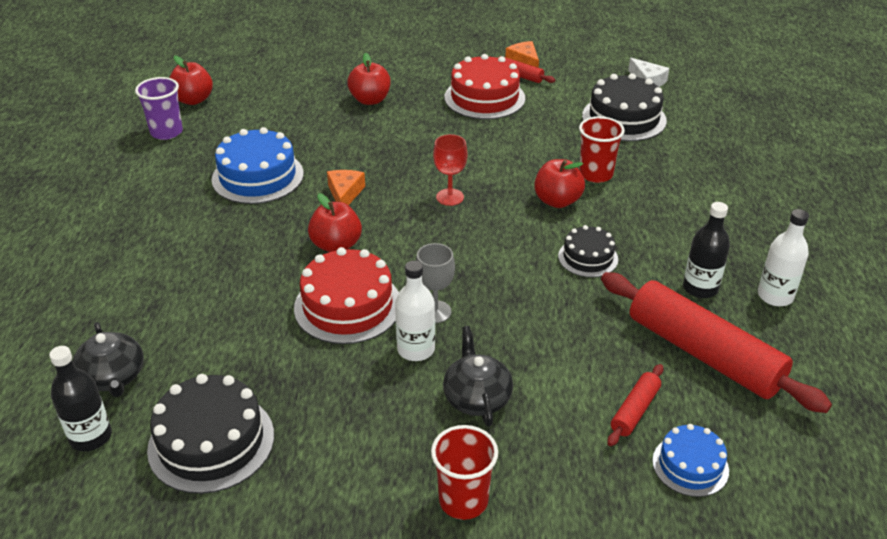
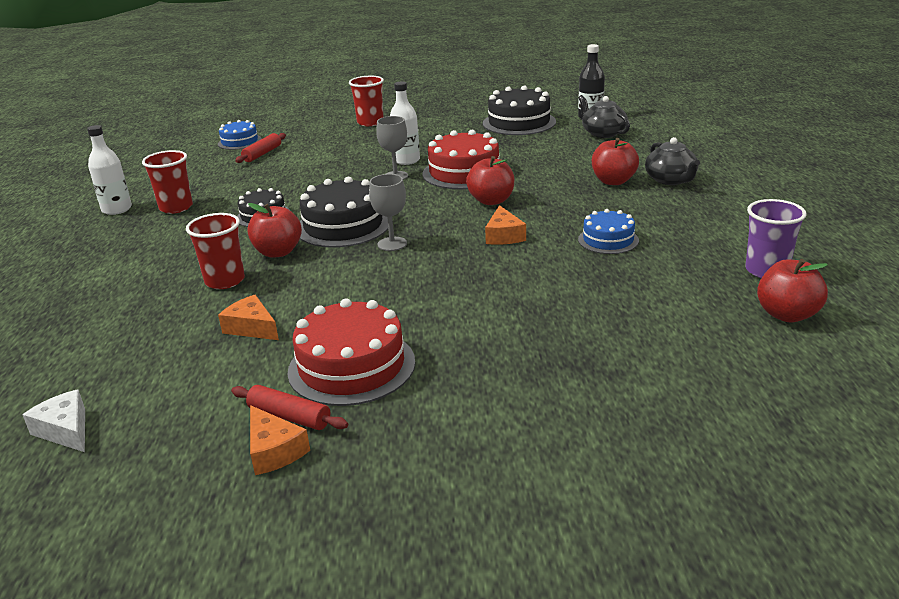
camera: 175 degrees right, 10 degrees down
blue cake [211,127,304,204] -> blue cake [578,209,639,254], size x0.59
red apple [347,53,391,105] -> red apple moved to [592,138,639,185]
red goblet [433,134,468,206] -> grey goblet [369,174,407,251]
black teapot [443,326,513,427] -> black teapot moved to [645,137,700,185]
black cake [582,73,667,141] -> black cake moved to [300,177,388,248]
red rolling pin [601,272,832,413] -> none
black bottle [683,202,730,298] -> red cup [142,150,193,214]
none -> orange cheese [218,295,279,340]

